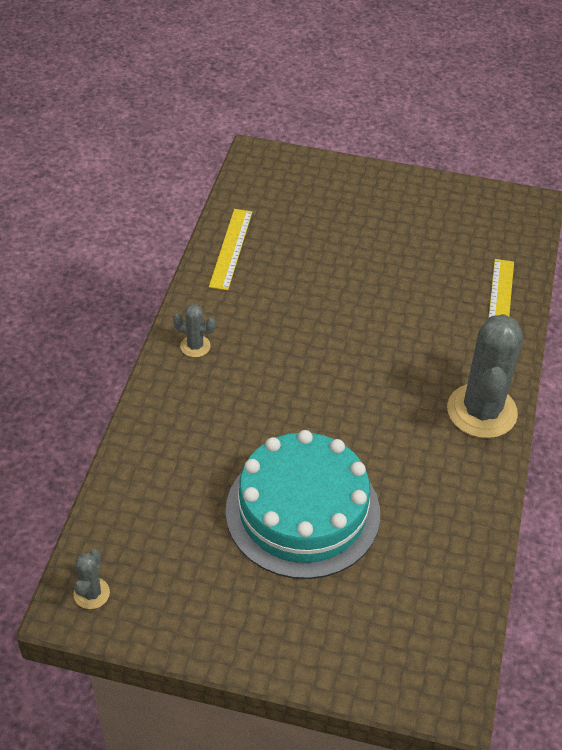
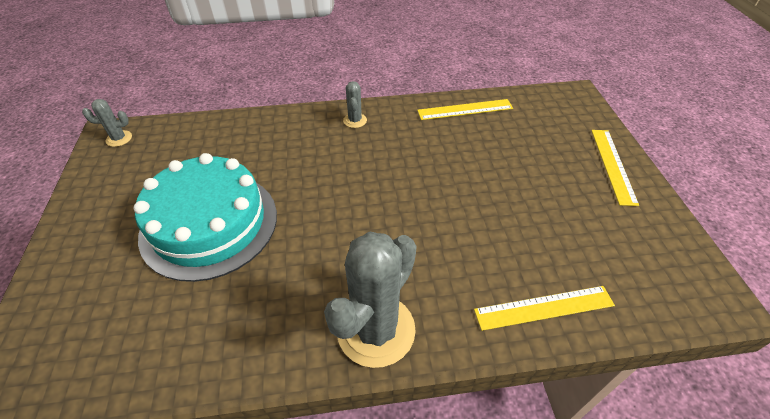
camera: 70 degrees right, 0 degrees up
grey cactus [447,314,523,438] -> grey cactus turned 45 degrees counterclockwise [324,232,417,368]
none -> yellow ruler [591,130,639,206]

